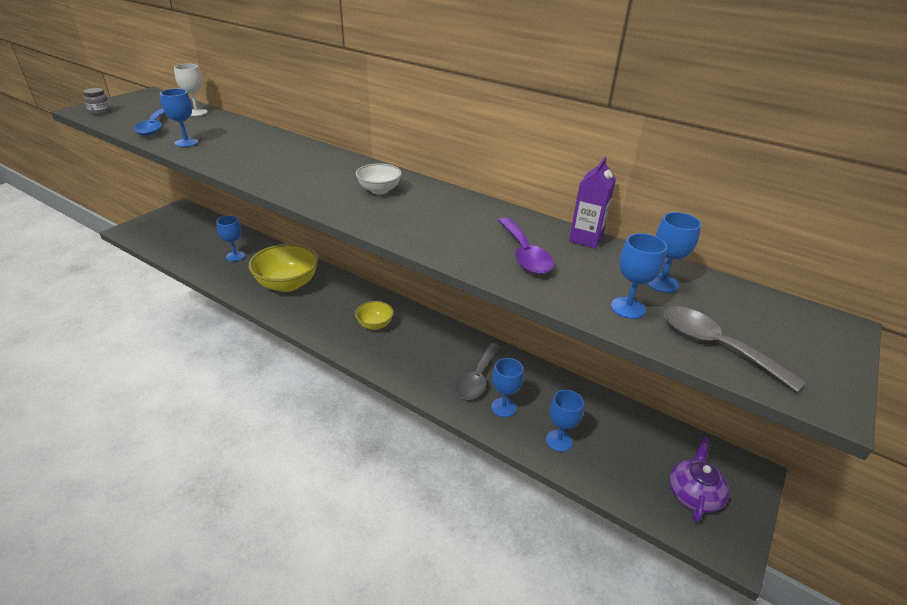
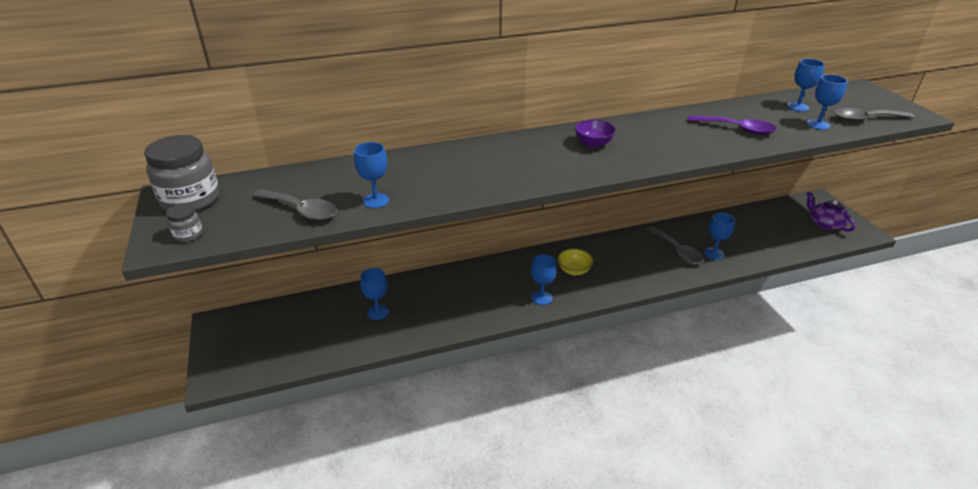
camera: 50 degrees left, 0 degrees up
blue spoon [133,108,165,136] -> grey spoon [252,189,337,221]
white goblet [174,64,207,116] -> none
yellow bowl [249,244,318,292] -> none
white bowl [356,163,402,194] -> purple bowl [575,119,616,148]
blue goblet [546,390,584,452] -> blue goblet moved to [531,254,557,305]
purple carton [569,157,616,249] -> none
none -> grey jar [144,135,220,211]

